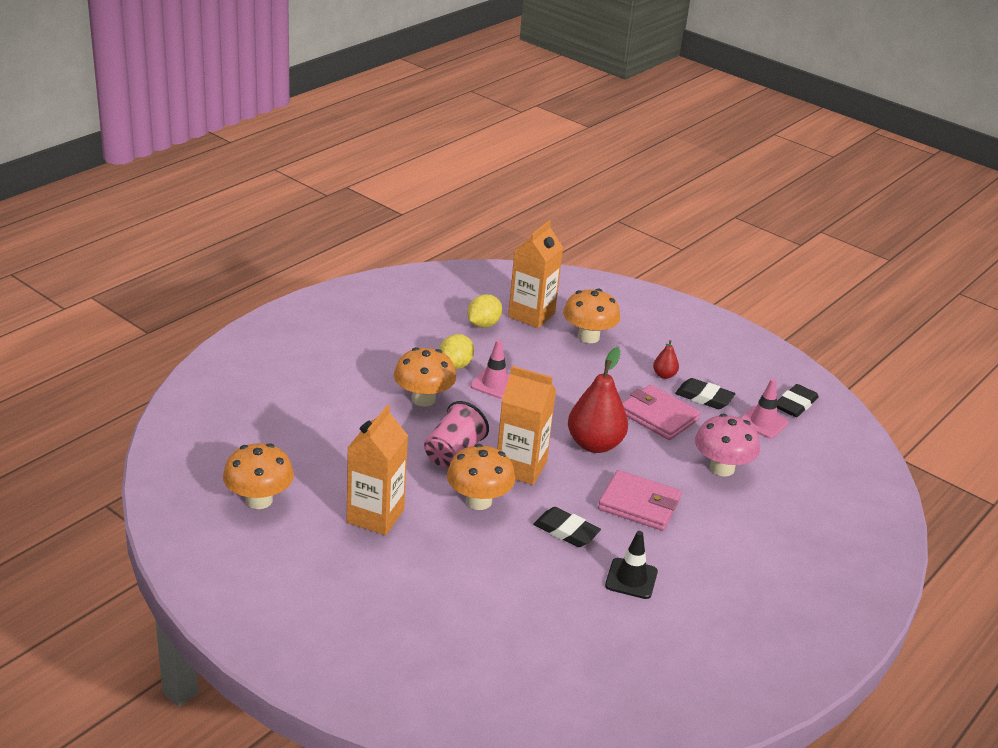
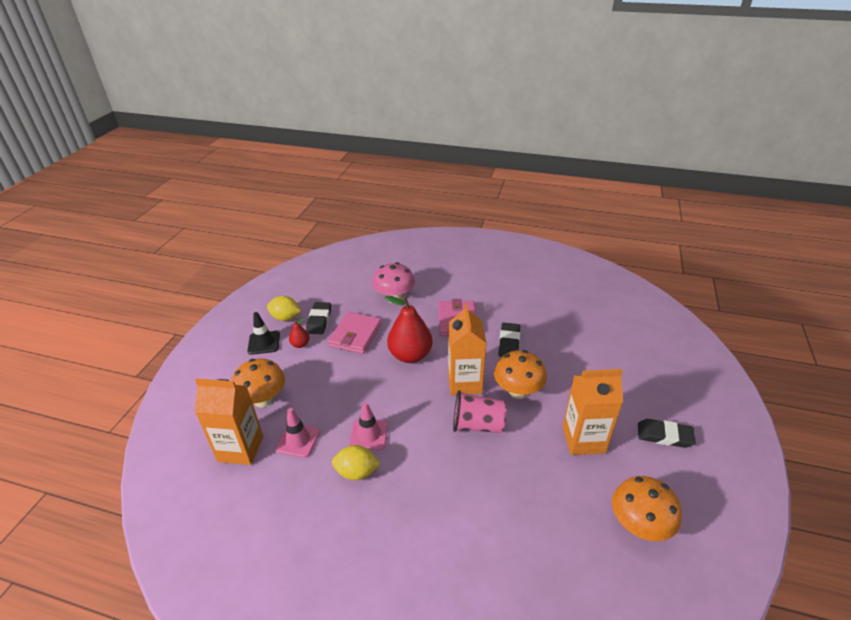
camera: 110 degrees left, 5 degrees up
orange mushroom [394,347,456,407] -> none
yellow lemon [467,294,502,328] -> yellow lemon moved to [267,296,301,321]
black traffic cone [605,531,658,599] -> black traffic cone moved to [248,312,280,355]
pink traffic cone [741,379,789,439] -> pink traffic cone moved to [275,408,320,458]
black eraser [777,384,819,417] -> black eraser moved to [638,419,696,448]

